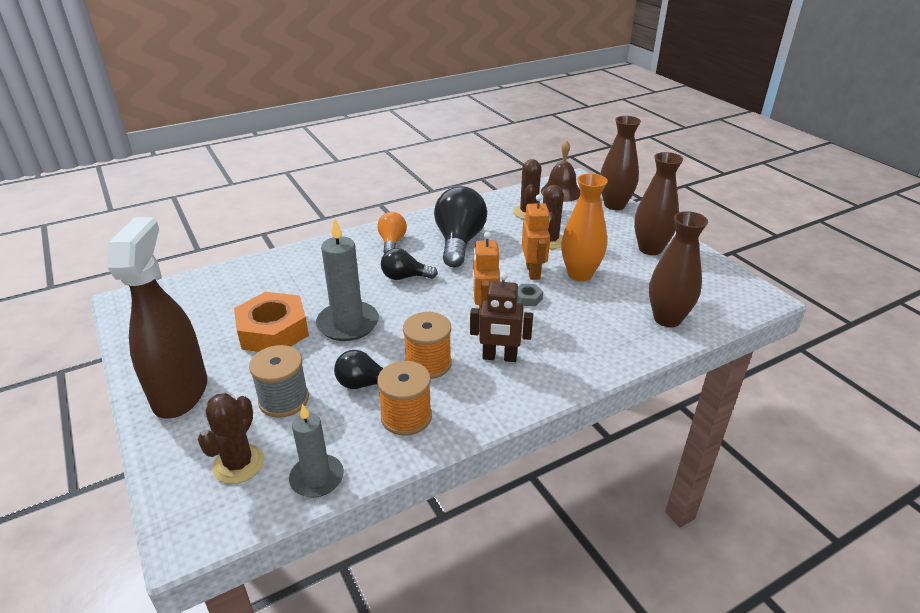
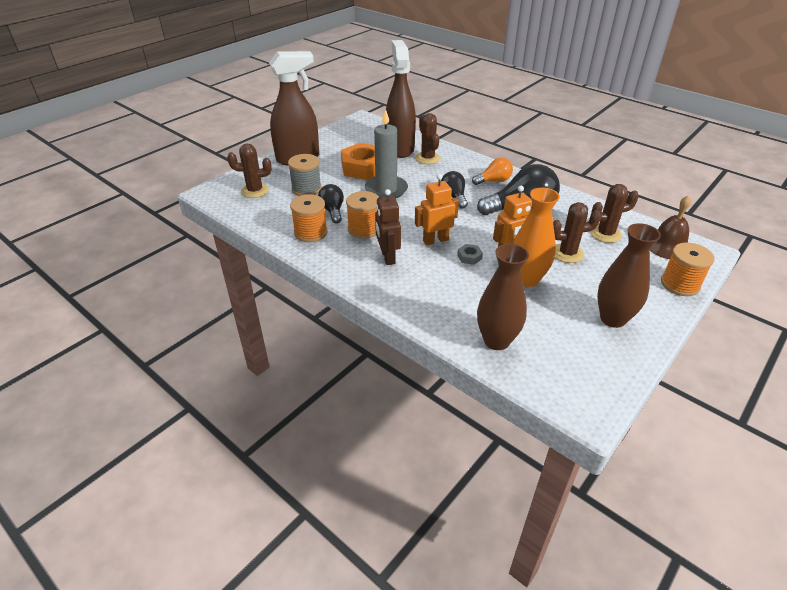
camera: 70 degrees right, 5 degrees up
grey candle [289,404,344,498] -> none
brown vase [600,116,641,210] -> orange spool [661,242,714,296]
none -> brown spray bottle [386,40,416,158]
none -> brown cactus [415,113,441,164]

